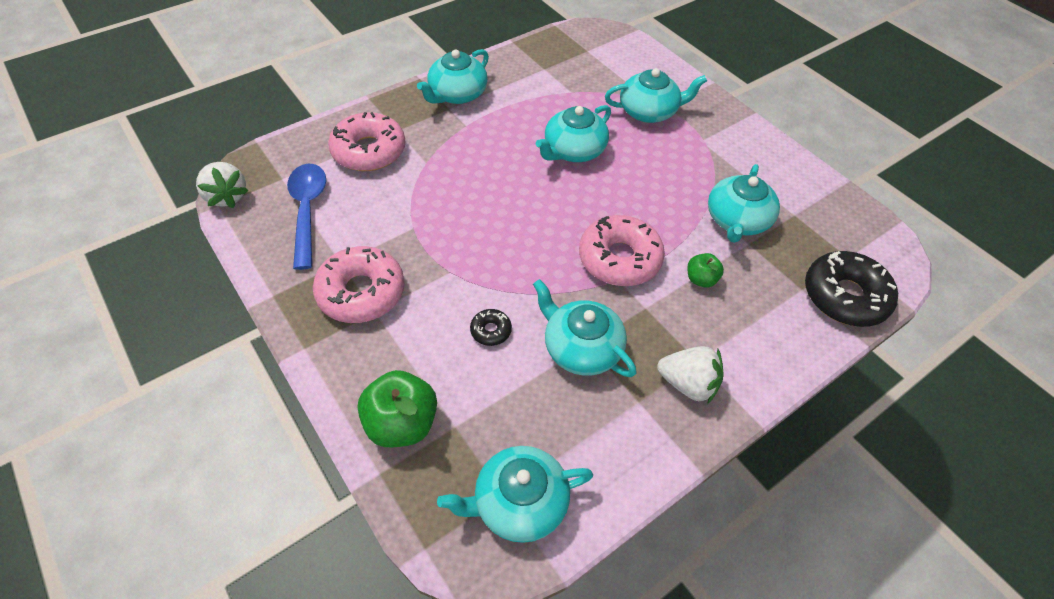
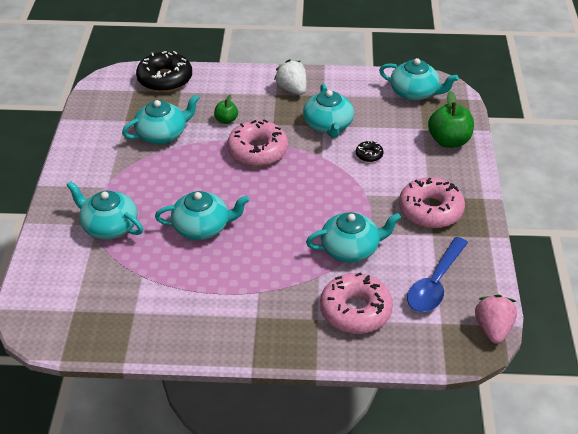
camera: 140 degrees left, 10 degrees down
white strawberry [196,162,248,208] -> pink strawberry [475,294,517,344]
turquoise teapot [417,49,489,104] -> turquoise teapot moved to [306,212,401,263]

